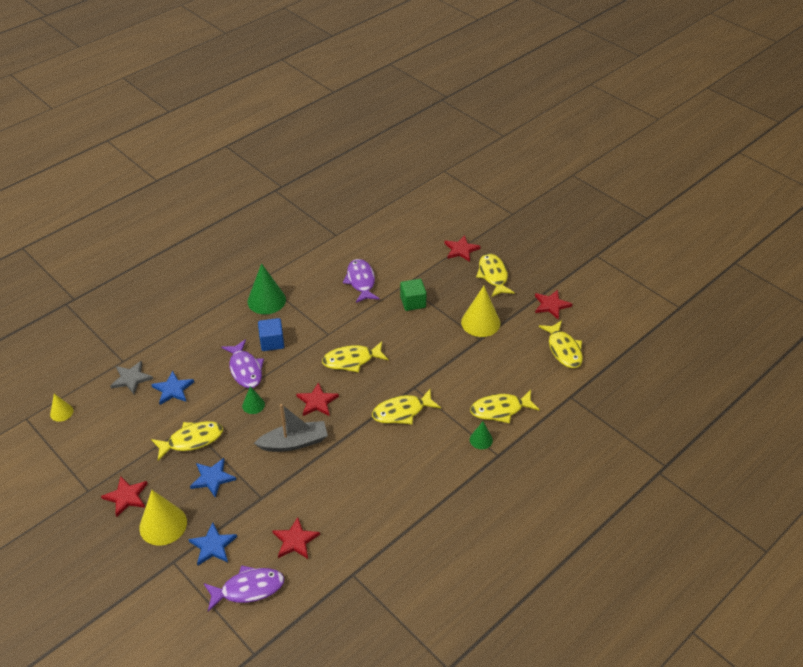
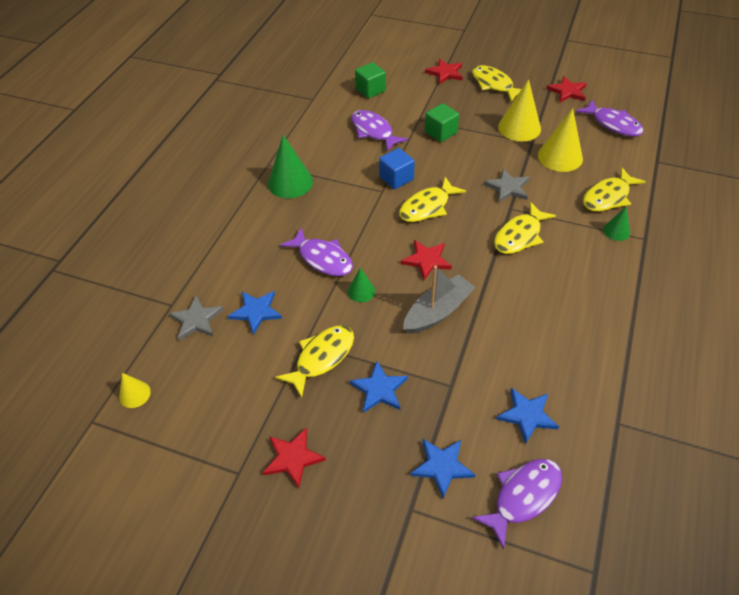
camera: 25 degrees left, 5 degrees up
yellow cone [139,490,187,546] -> yellow cone moved to [538,108,583,172]
blue cube [258,318,284,351] -> blue cube moved to [379,148,415,189]
red star [272,517,320,559] -> blue star [496,388,559,444]
yellow fish [539,320,583,368] -> purple fish [576,99,644,137]
none -> green cube [355,62,386,98]
none -> grey star [484,168,530,203]

